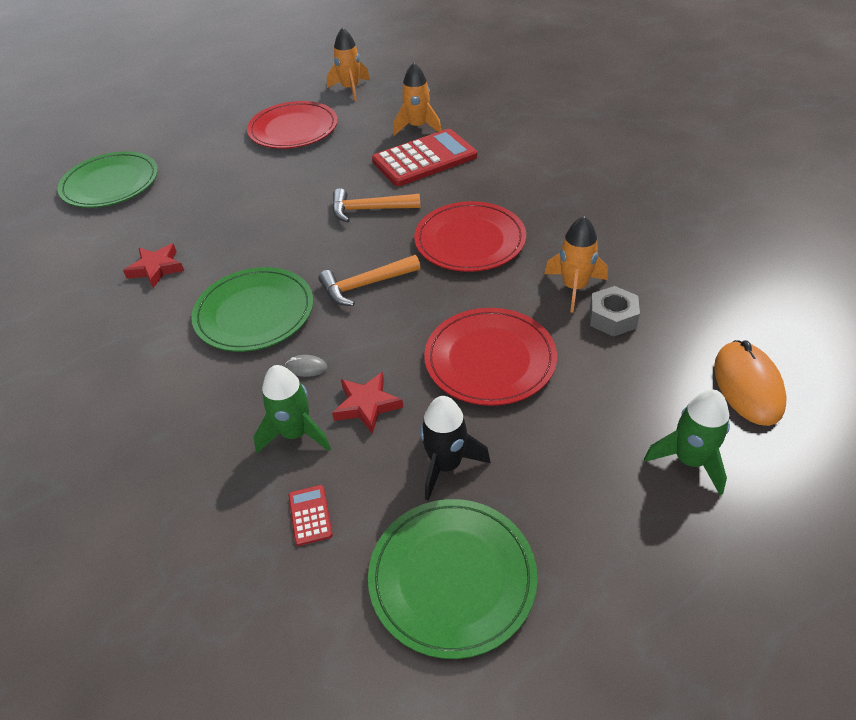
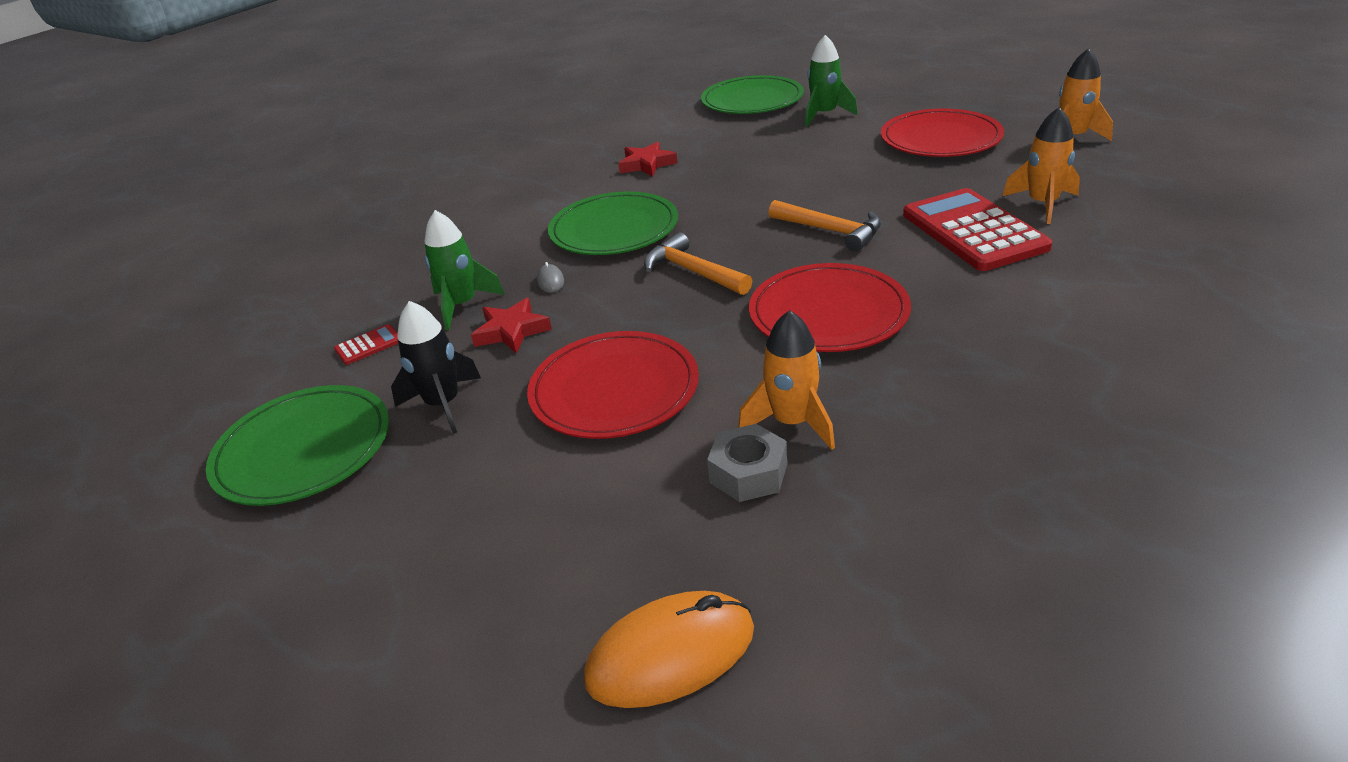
camera: 70 degrees right, 10 degrees down
orange hammer [332,188,420,223] -> orange hammer turned 150 degrees clockwise [769,200,881,252]
red calculator [372,129,477,186] -> red calculator turned 150 degrees counterclockwise [903,188,1052,271]
green rocket [644,390,730,495] -> green rocket moved to [805,35,858,127]

